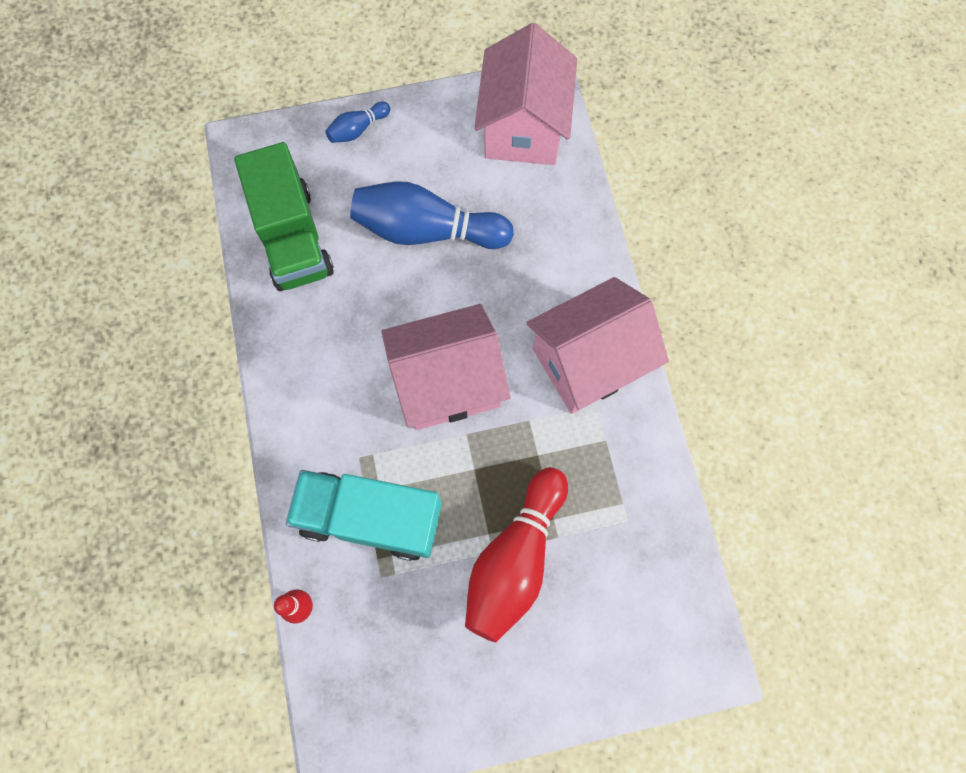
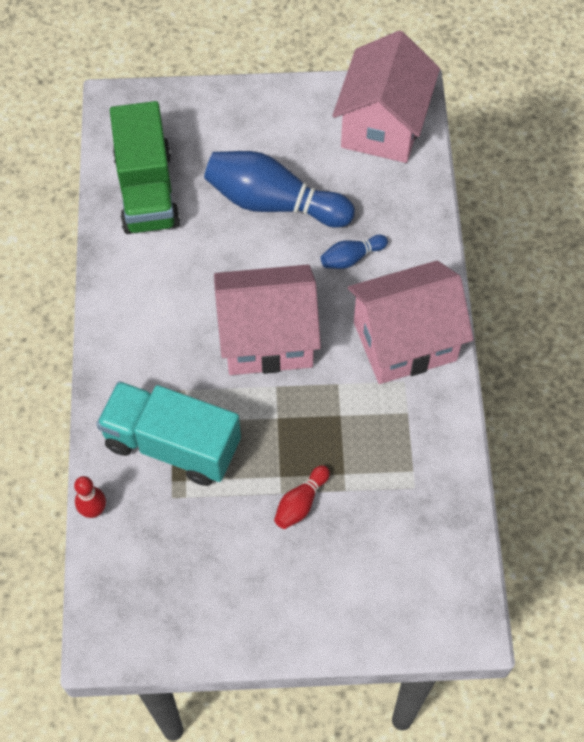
camera: 10 degrees right, 10 degrees down
blue bowling pin [325,102,390,143] -> blue bowling pin moved to [321,235,388,269]
red bowling pin [465,467,568,642] -> red bowling pin [274,465,330,529], size x0.47

